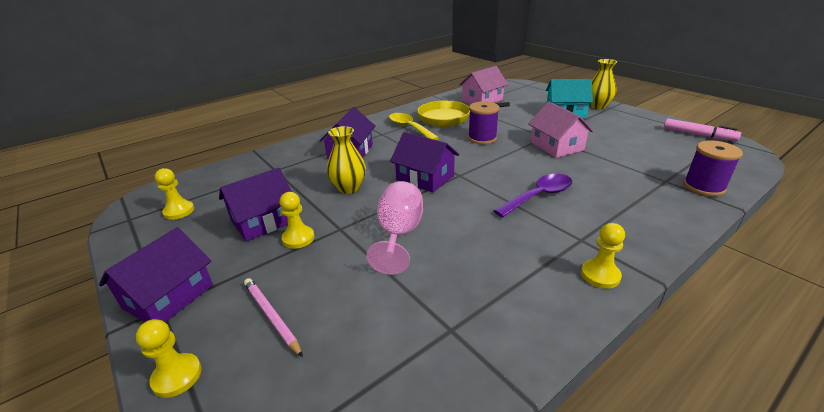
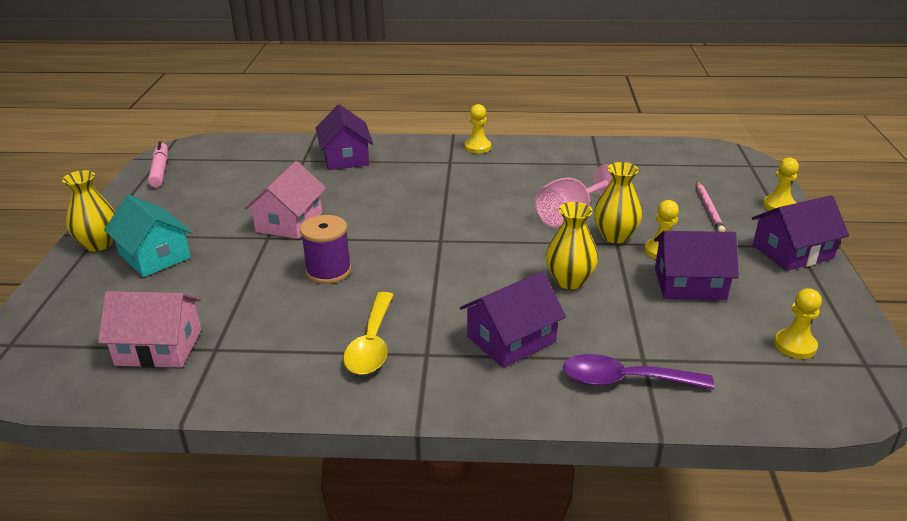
camera: 140 degrees left, 0 degrees up
purple house [390,132,459,192] -> purple house moved to [316,104,373,170]
yellow pan [417,101,510,127] -> none
purple spoon [493,174,572,217] -> purple spoon moved to [563,354,714,389]
purple spool [683,141,743,196] -> none
none -> yellow vase [594,162,642,243]

